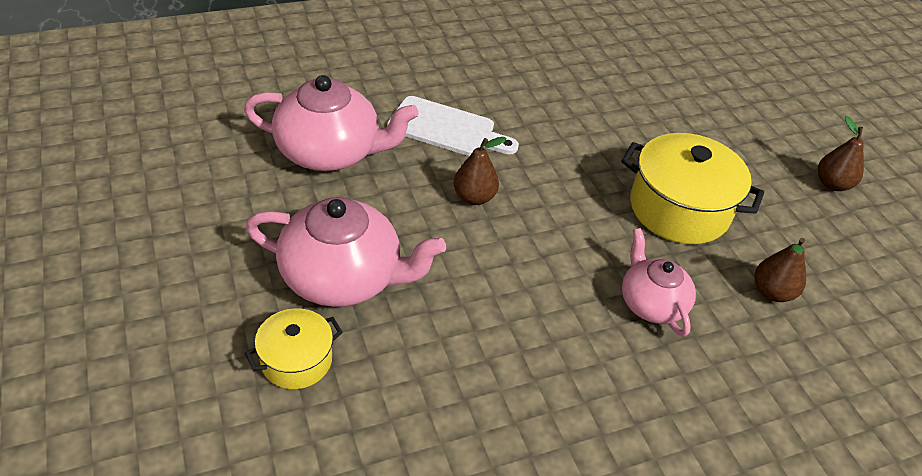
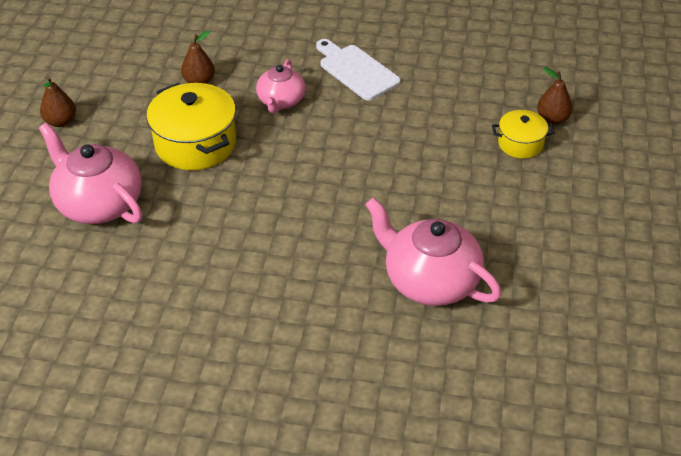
camera: 145 degrees left, 0 degrees up
pink teapot [246,197,446,307] -> pink teapot moved to [39,123,143,224]
white cutting board [387,96,519,156] -> white cutting board moved to [316,39,401,101]
brown pear [454,137,507,205] -> brown pear moved to [537,67,573,125]

